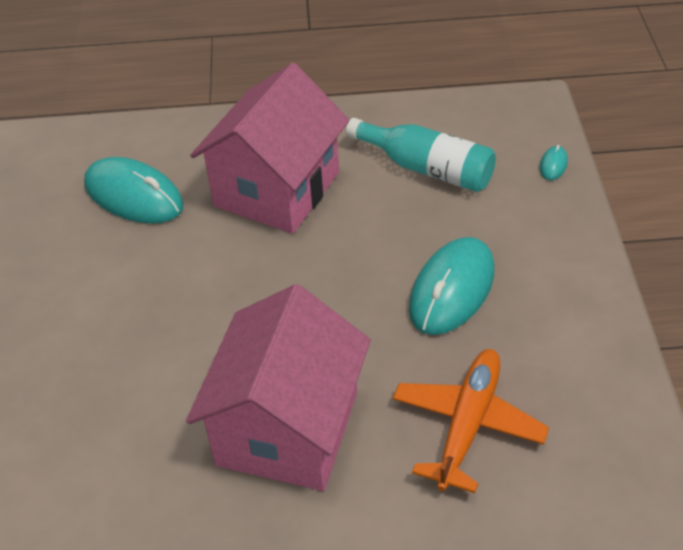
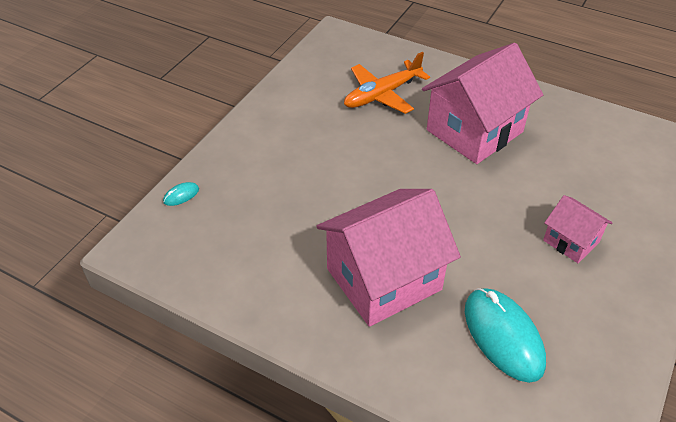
camera: 150 degrees left, 0 degrees up
turquoise bottle [346,118,496,192] -> none
turquoise mouse [409,237,494,335] -> none
none -> pink house [543,195,612,263]

